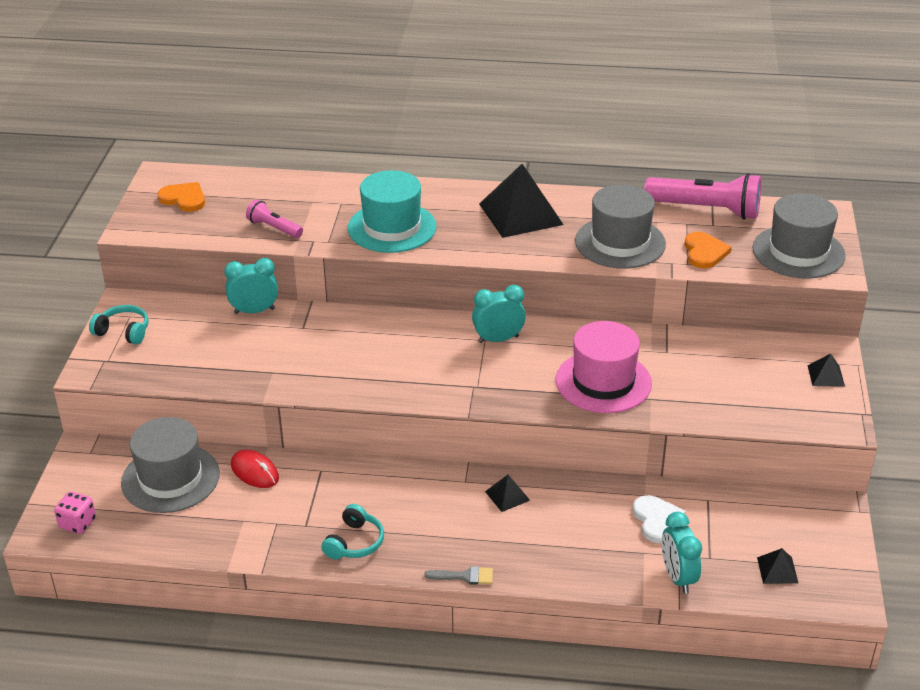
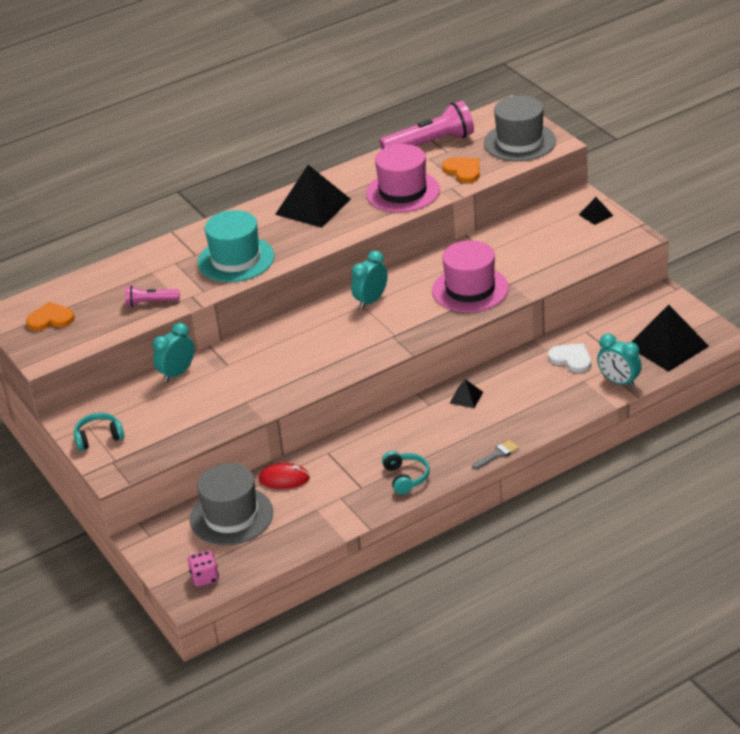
camera: 35 degrees left, 0 degrees up
grey hat [575,185,666,269] -> pink hat [366,144,440,212]
black pyramid [757,548,798,584] -> black pyramid [631,305,709,372], size x2.21

